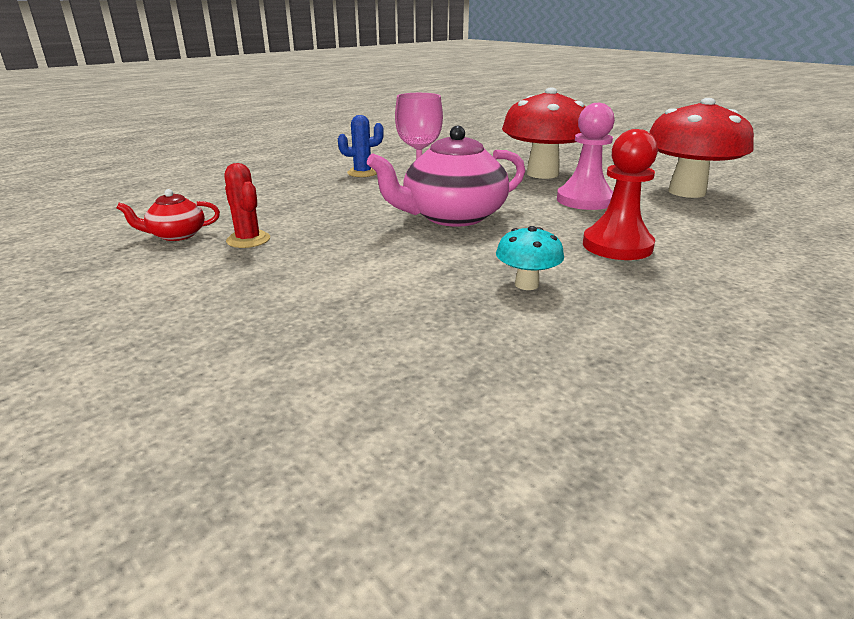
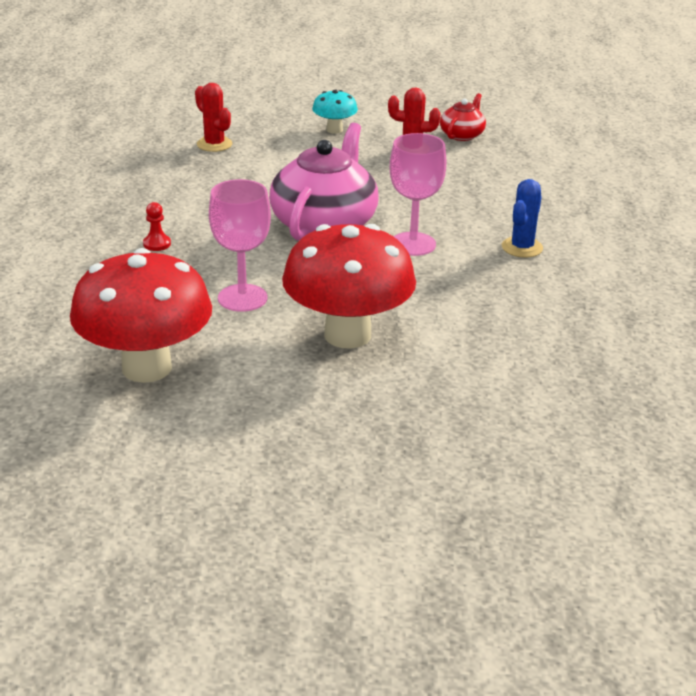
camera: 135 degrees right, 5 degrees up
turquoise mushroom [496,226,564,290] -> turquoise mushroom moved to [312,90,358,134]
pink pawn [557,103,615,210] -> pink goblet [209,179,271,312]
red pawn [583,129,658,260] -> red pawn [143,202,171,251], size x0.42
none -> red cactus [195,83,232,152]

